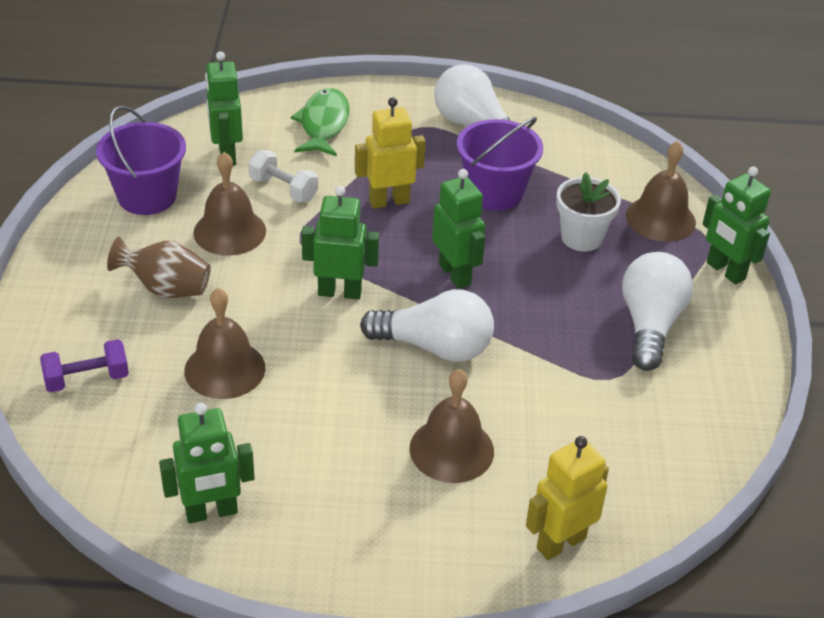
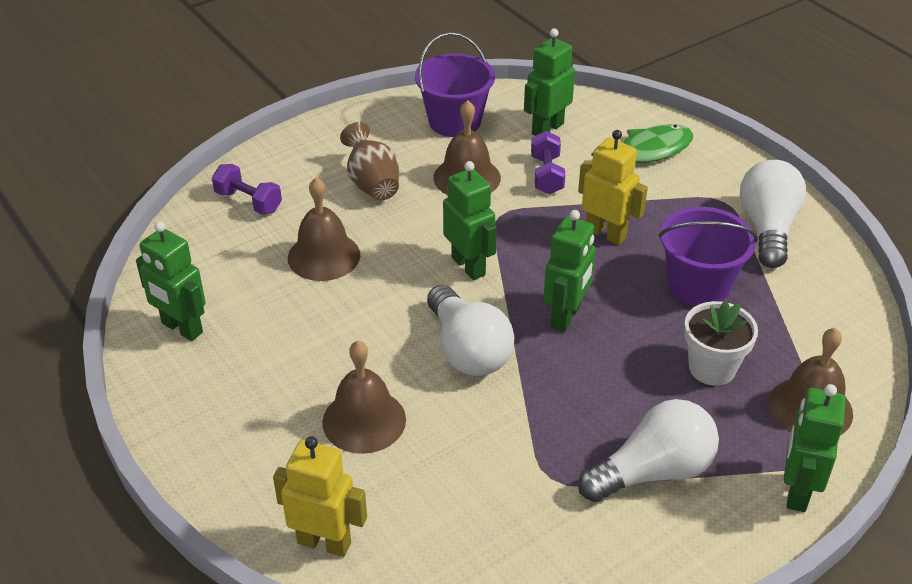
camera: 55 degrees right, 0 degrees up
white dumbbell [248,150,318,202] -> purple dumbbell [531,131,565,195]

